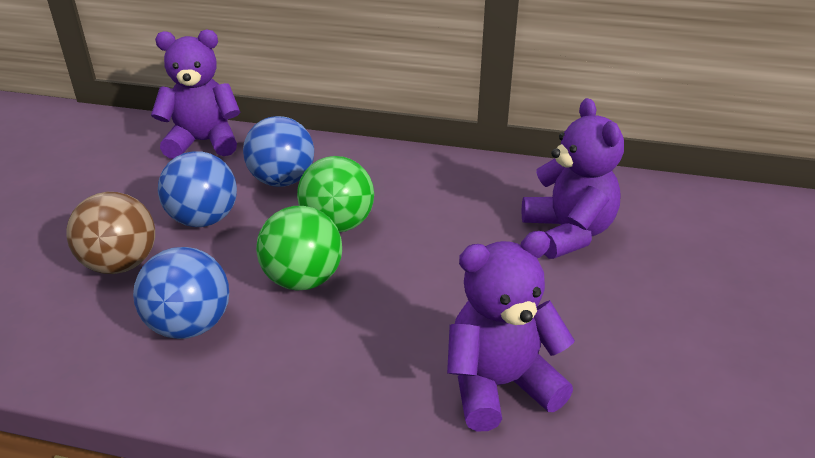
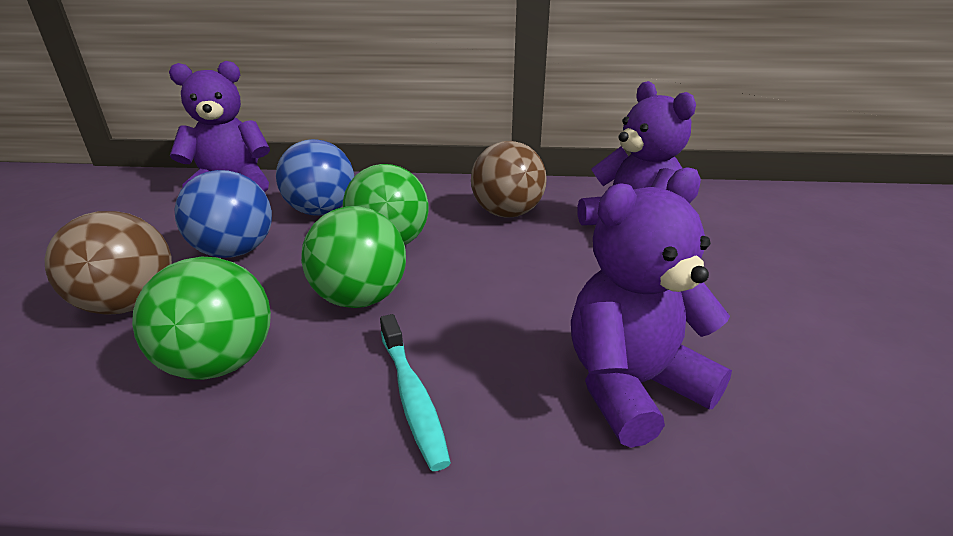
camera: 10 degrees left, 5 degrees down
blue ball [133,247,229,339] -> green ball [132,257,271,380]
none -> turquoise toothbrush [380,314,451,471]
none -> brown ball [471,141,547,218]

